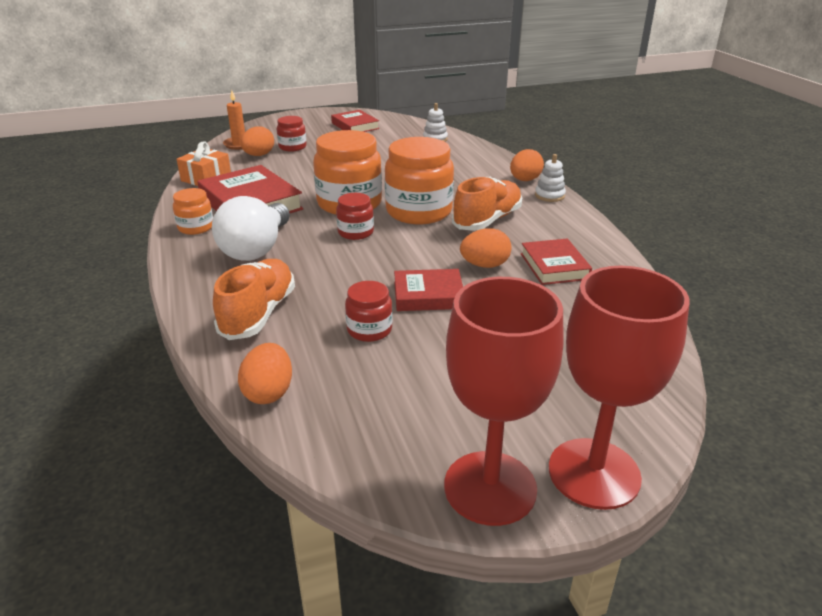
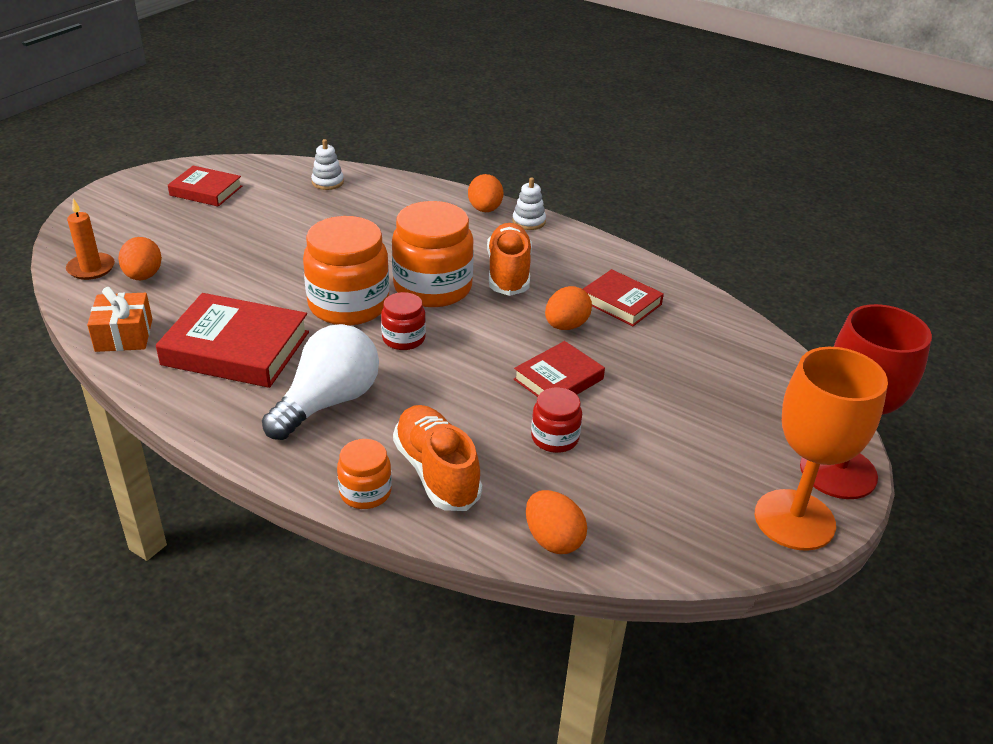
camera: 40 degrees left, 5 degrees up
orange jar [173,188,213,235] -> orange jar moved to [337,439,392,509]
white light bulb [212,196,290,261] -> white light bulb turned 120 degrees counterclockwise [262,324,379,440]
red jar [277,116,307,152] -> none
red goblet [444,277,564,526] -> orange goblet [755,347,888,551]

